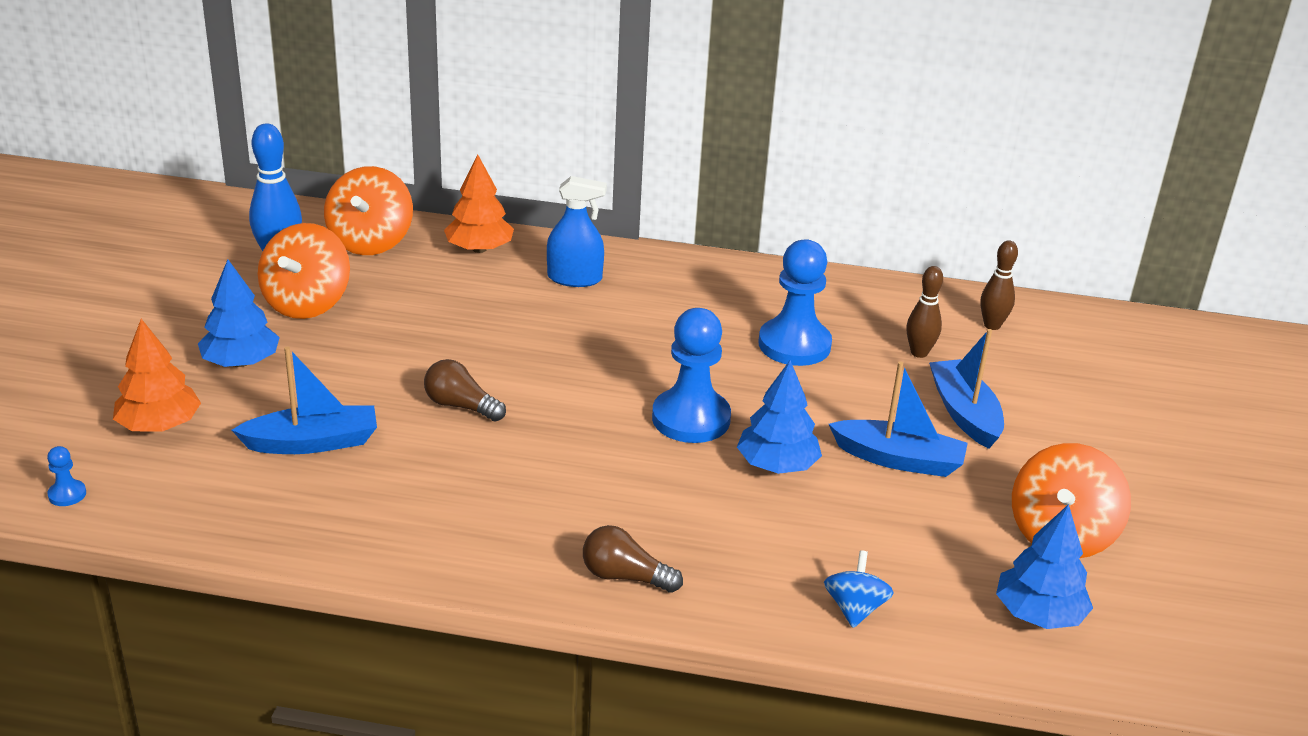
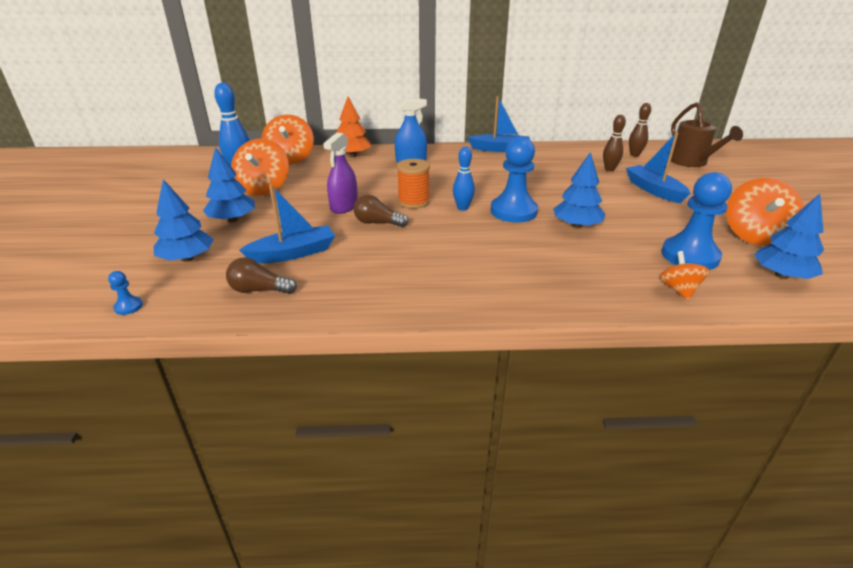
camera: 10 degrees left, 0 degrees up
orange tree [113,319,201,432] -> blue tree [154,179,214,262]
brown light bulb [583,525,683,593] -> brown light bulb moved to [226,257,297,294]
blue pawn [758,239,832,366] -> blue pawn moved to [661,172,732,270]
blue spinning top [824,550,894,628] -> orange spinning top [659,251,710,300]
blue boat [829,361,968,477] -> blue boat moved to [467,96,530,152]
none -> purple spray bottle [323,133,358,214]
none -> orange spool [397,159,430,209]
none -> blue bowling pin [453,147,475,211]
none -> brown watering can [671,103,743,167]

